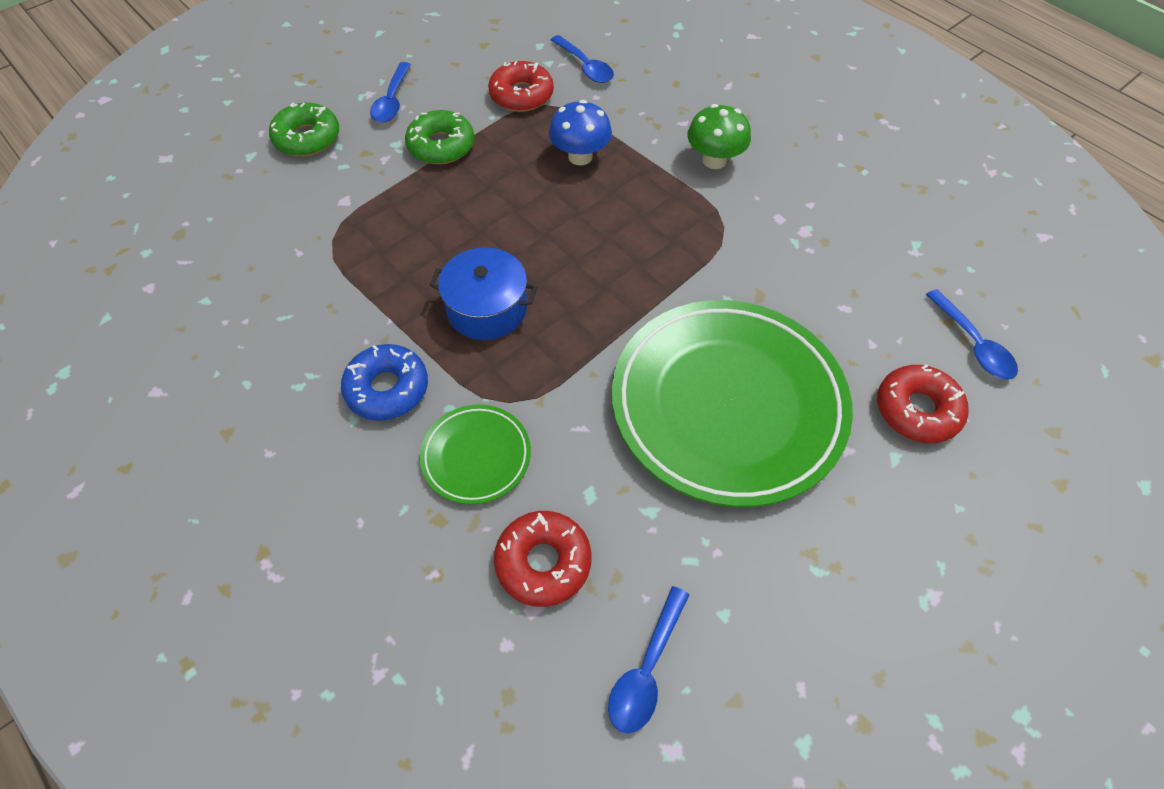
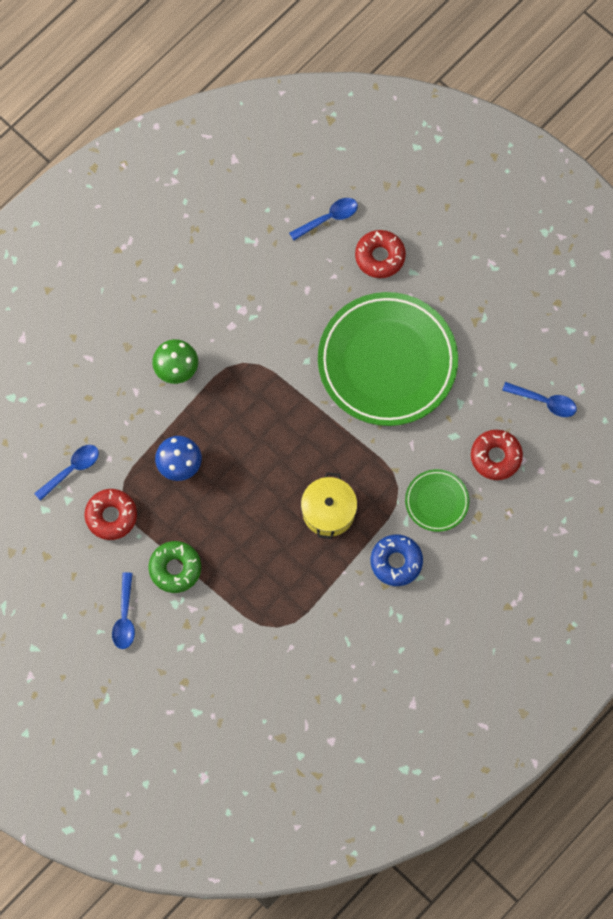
camera: 95 degrees left, 15 degrees up
green donut [269,103,339,156] -> none
blue spoon [370,62,411,122] -> blue spoon turned 90 degrees clockwise [112,572,135,649]
blue pot [430,247,537,340] -> yellow pot [301,472,357,539]

